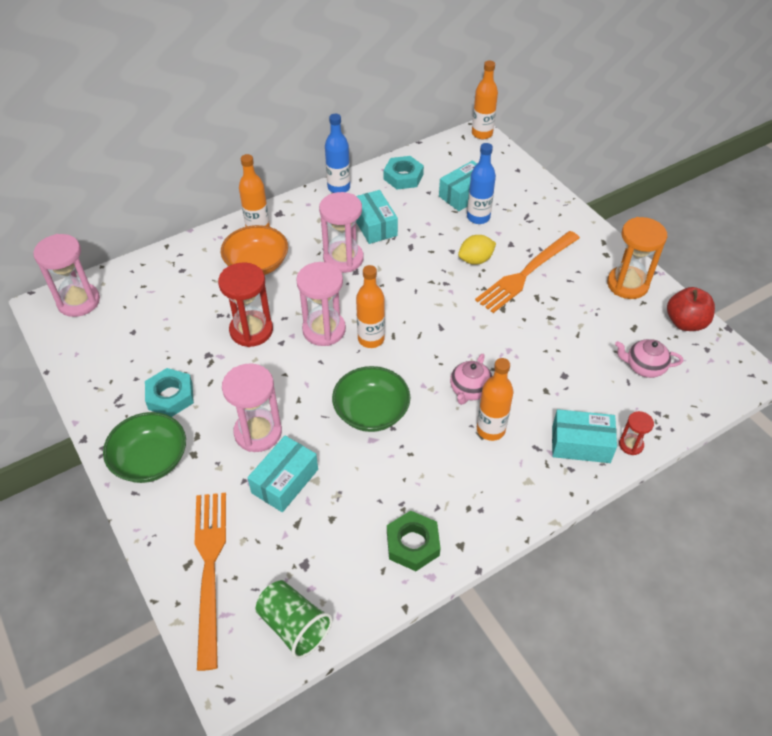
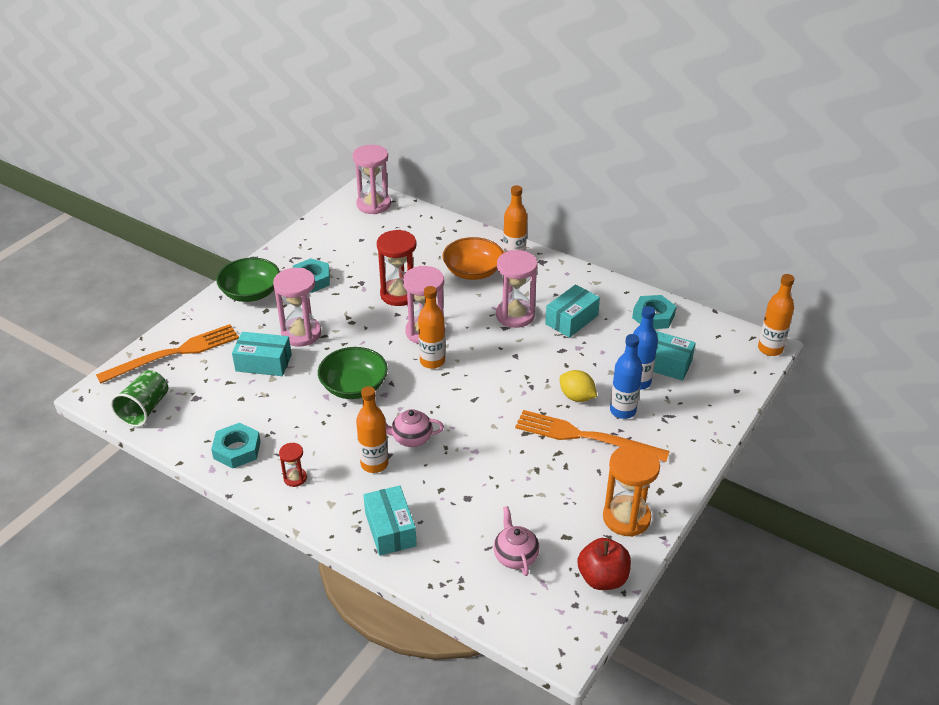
camera: 65 degrees right, 10 degrees down
blue bottle [325,114,350,193] -> blue bottle moved to [610,334,643,419]
green nut [387,511,441,571] -> turquoise nut [211,423,261,468]
red hourglass [619,411,654,455] -> red hourglass moved to [279,443,307,487]

